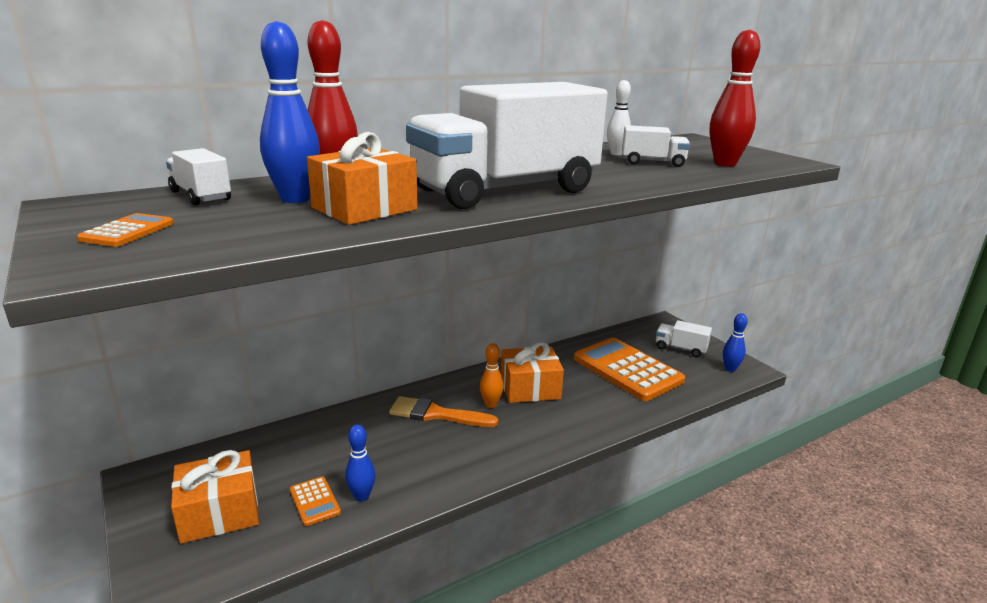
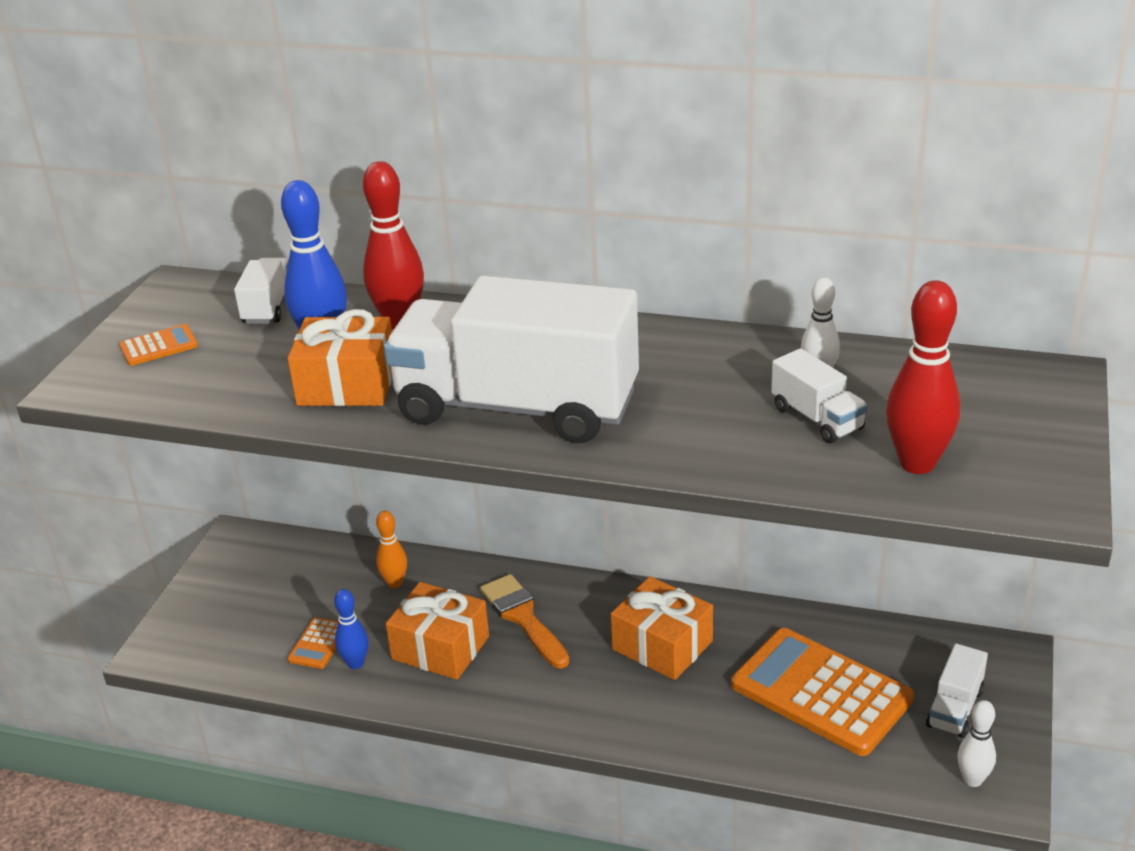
camera: 50 degrees right, 10 degrees up
orange gift [171,450,259,544] -> orange gift moved to [386,582,489,680]
orange bowling pin [480,343,503,408] -> orange bowling pin moved to [376,511,407,588]
orange calculator [574,338,685,401] -> orange calculator turned 60 degrees counterclockwise [731,628,914,756]
white truck [656,320,712,357] -> white truck turned 135 degrees counterclockwise [926,643,988,738]
blue bowling pin [723,313,748,372] -> white bowling pin [957,700,996,787]

